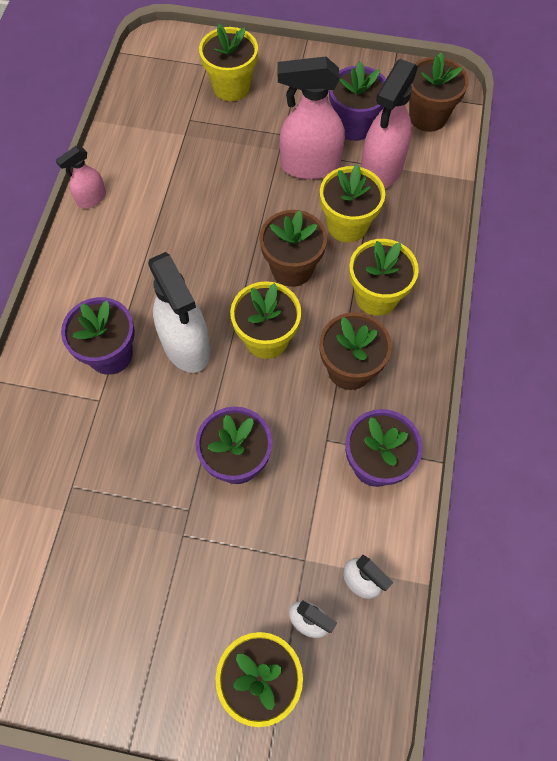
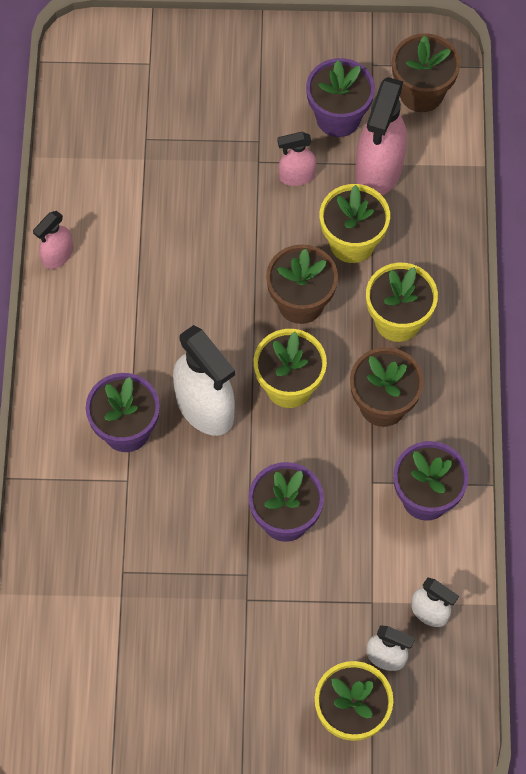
camera: 10 degrees left, 0 degrees up
yellow flower pot [199,24,258,101] -> none
pink spray bottle [277,56,345,179] -> pink spray bottle [277,132,317,186], size x0.53

